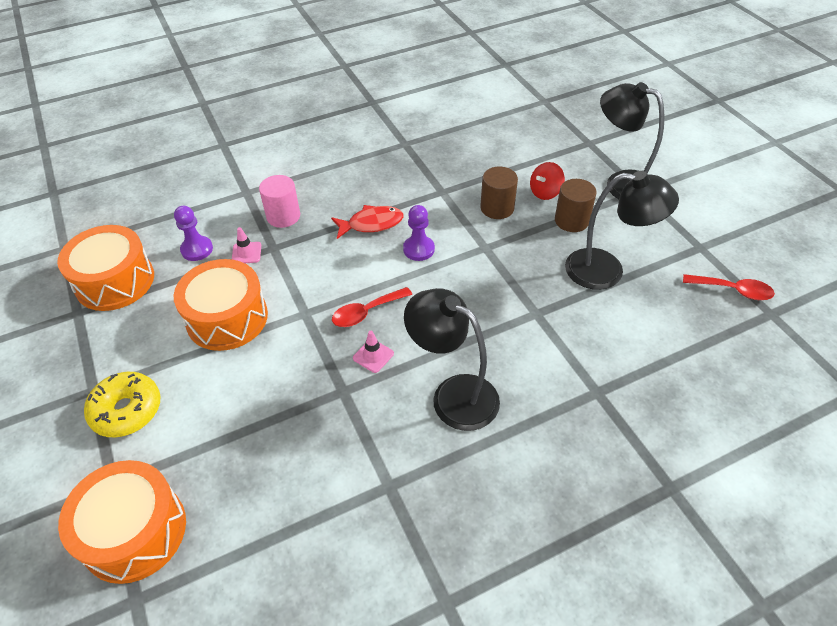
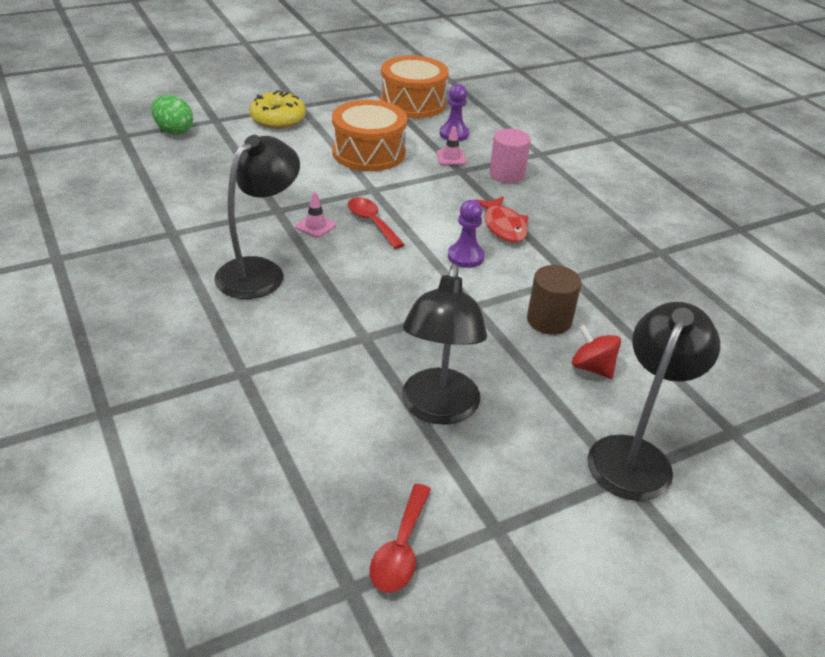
camera: 85 degrees right, 10 degrees down
orange drum [58,460,186,584] -> green egg [151,95,193,135]
brown cylinder [555,179,597,232] -> none

